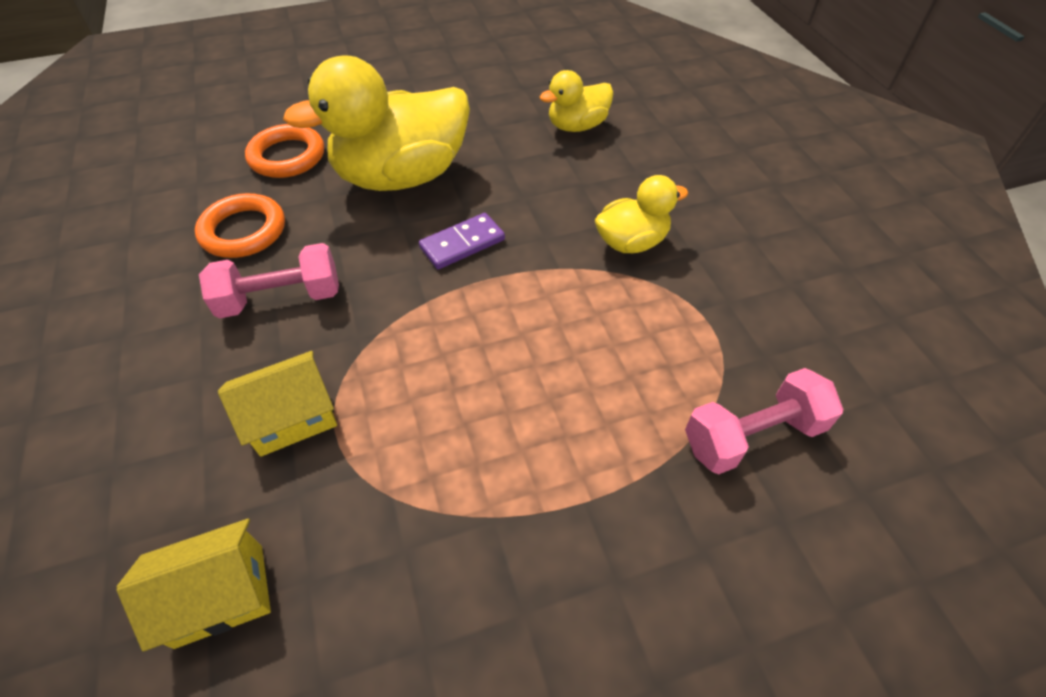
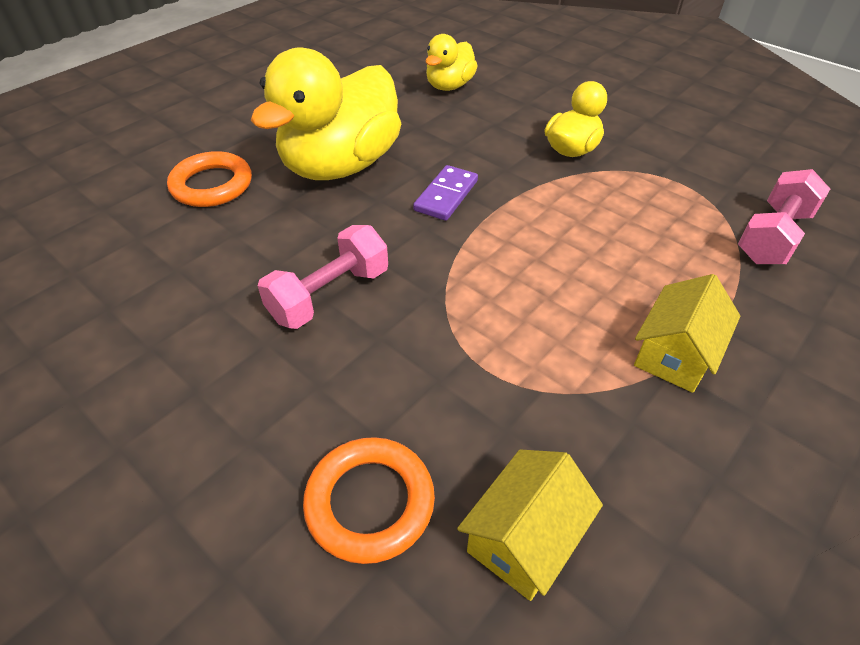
camera: 30 degrees left, 5 degrees down
orange ring [195,193,285,258] -> orange ring moved to [303,437,435,564]
yellow house [218,351,337,457] -> yellow house moved to [634,274,740,393]

